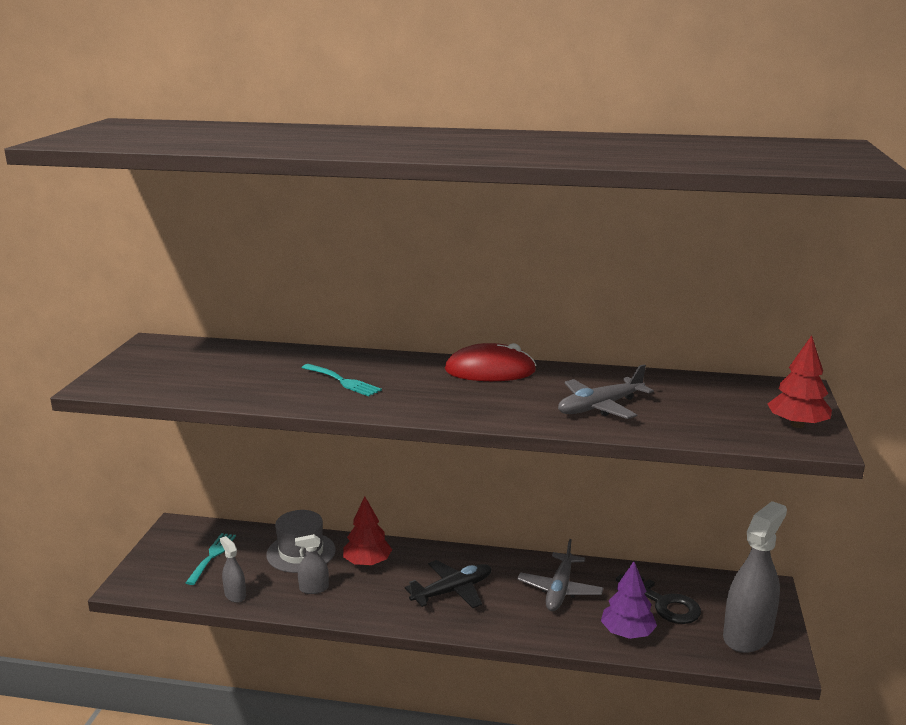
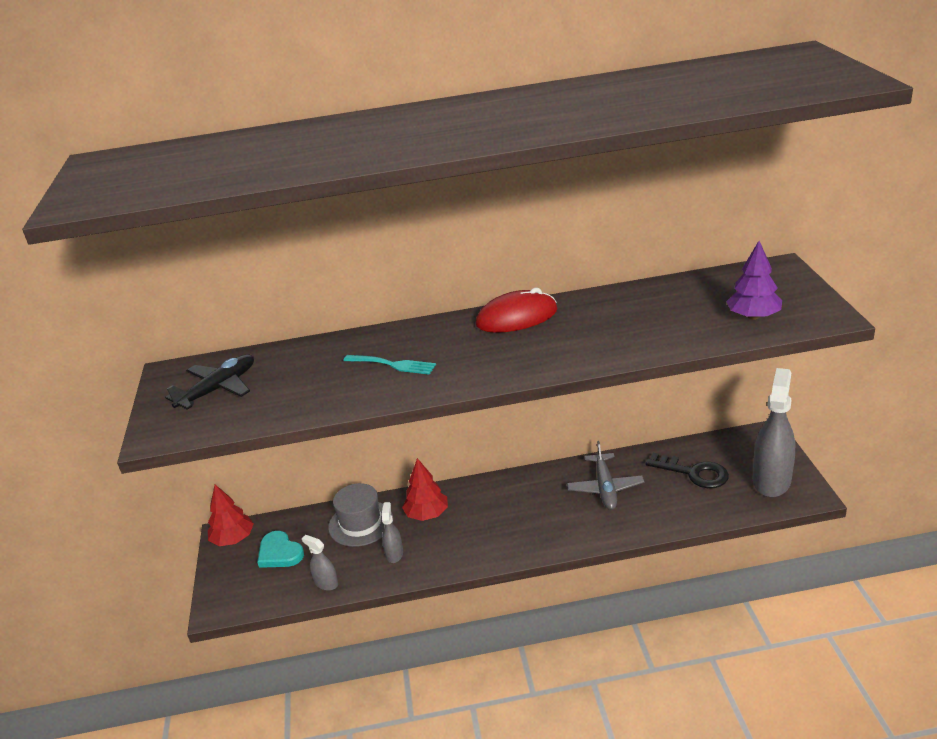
camera: 15 degrees left, 10 degrees up
turquoise fork [186,533,236,585] -> turquoise heart [257,531,304,568]
grey spray bottle [295,534,329,594] -> grey spray bottle turned 120 degrees clockwise [382,502,403,563]
black plane [405,560,492,608] -> black plane moved to [165,354,254,410]
grey plane [558,364,654,419] -> none
purple tree [601,561,657,639] -> purple tree moved to [726,241,782,320]
red tree [767,335,832,428] -> red tree moved to [208,485,254,546]

